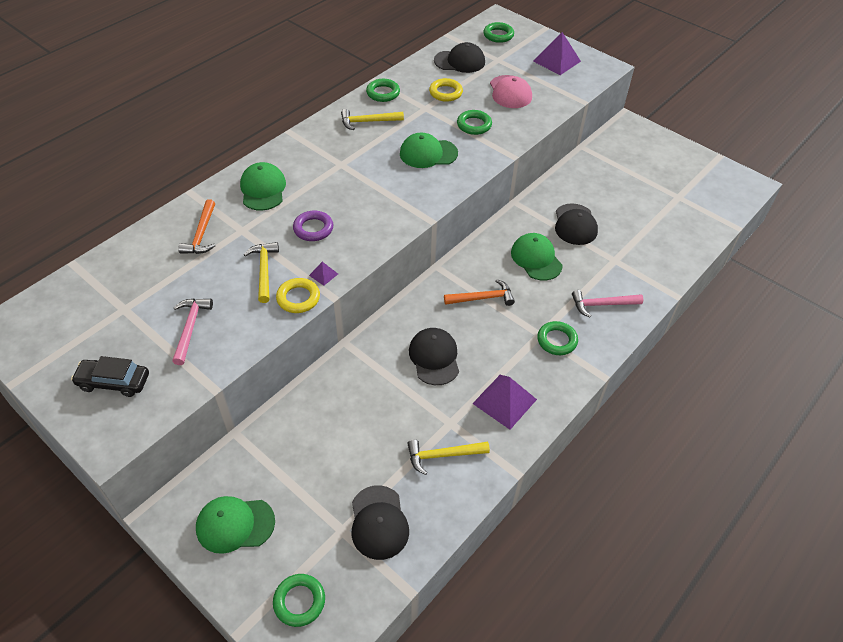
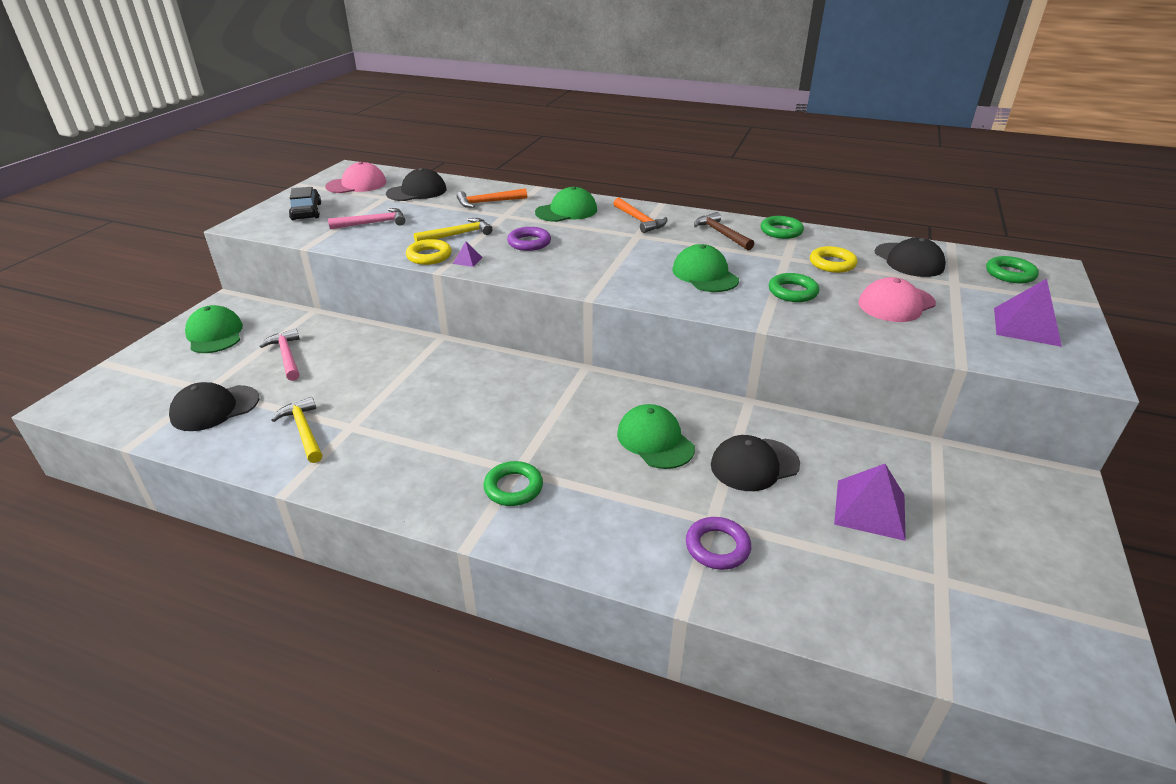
camera: 70 degrees right, 15 degrees down
green ring [273,574,325,627] -> none
yellow hammer [341,109,404,130] -> brown hammer [694,212,754,250]
black cap [409,328,459,385] -> black cap moved to [386,168,447,201]
orange hammer [444,279,515,306] -> orange hammer moved to [613,198,667,233]
purple pyramid [472,375,537,430] -> purple pyramid moved to [834,464,906,541]
green cap [511,233,563,281] -> green cap turned 75 degrees counterclockwise [617,404,695,469]
pink hammer [572,290,643,317] -> pink hammer moved to [260,329,300,381]
none -> pink cap [325,162,387,193]
none -> purple ring [686,517,751,570]

